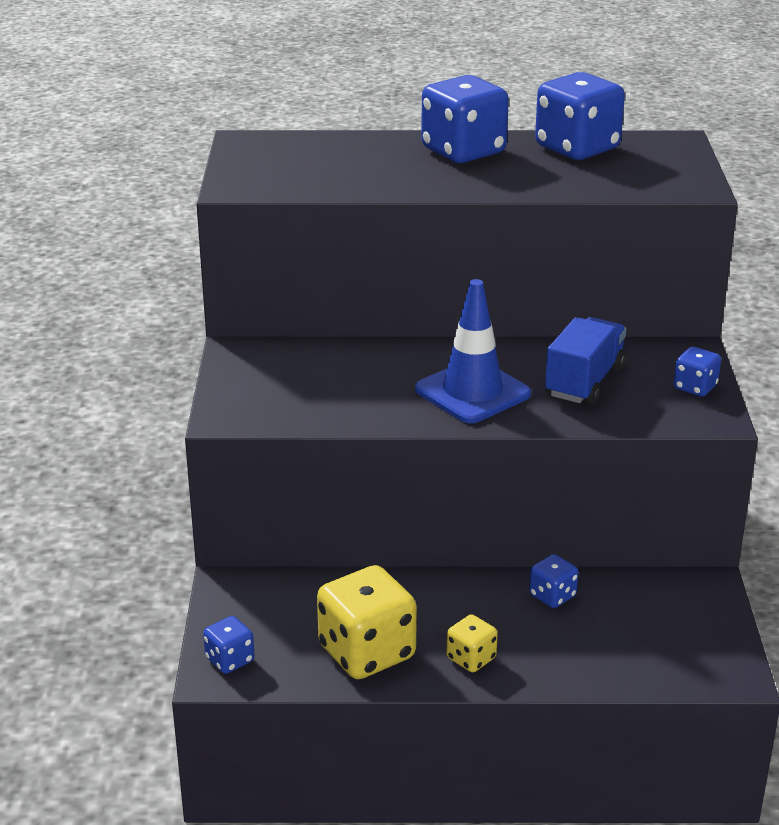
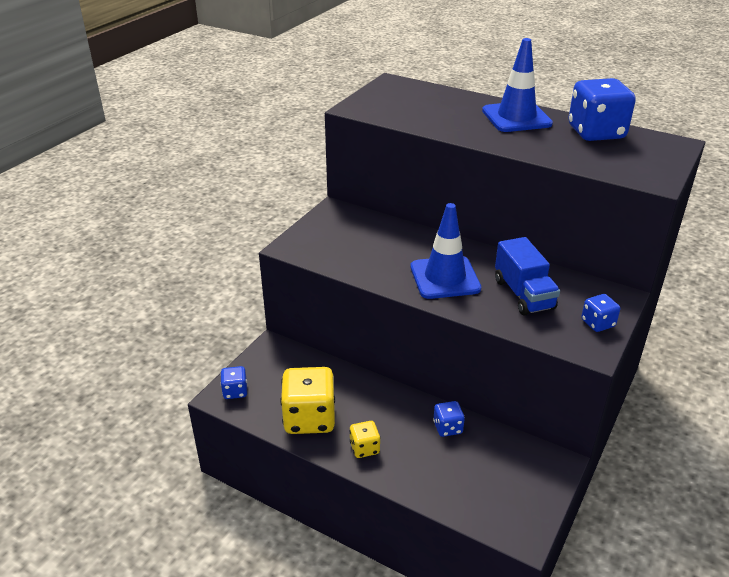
camera: 30 degrees right, 5 degrees up
blue dice [421,75,509,163] -> blue traffic cone [482,38,553,132]
blue truck [545,317,626,405] -> blue truck turned 105 degrees clockwise [495,237,560,315]

